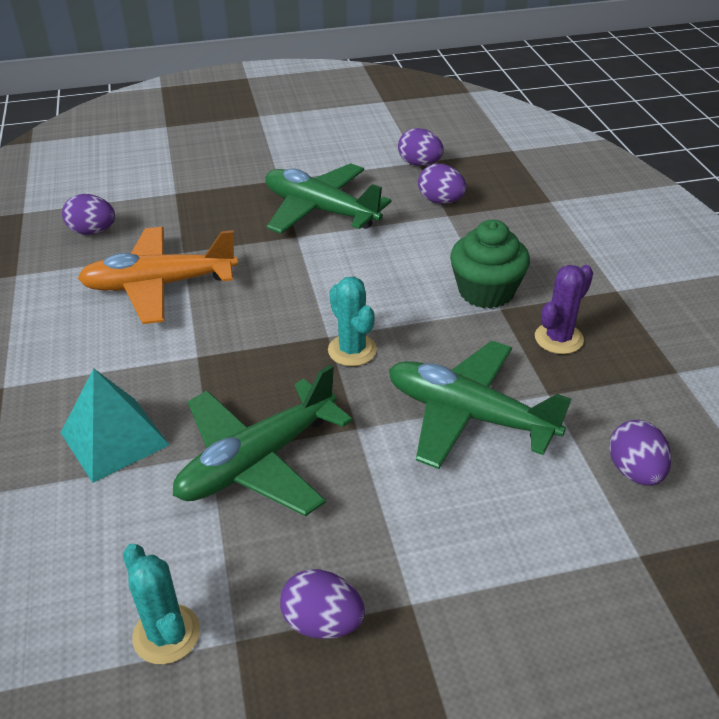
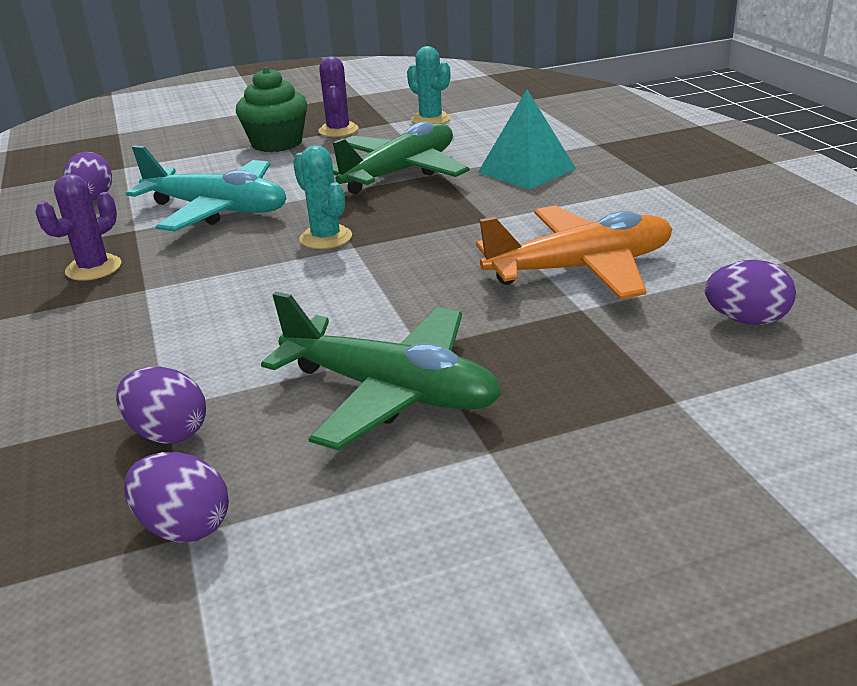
camera: 175 degrees right, 10 degrees down
purple egg [280,569,365,639] -> purple cactus [318,56,359,137]
green plane [389,341,572,469] -> turquoise plane [126,145,287,232]
green cupcake [450,220,530,309] -> green cupcake moved to [236,67,307,152]

